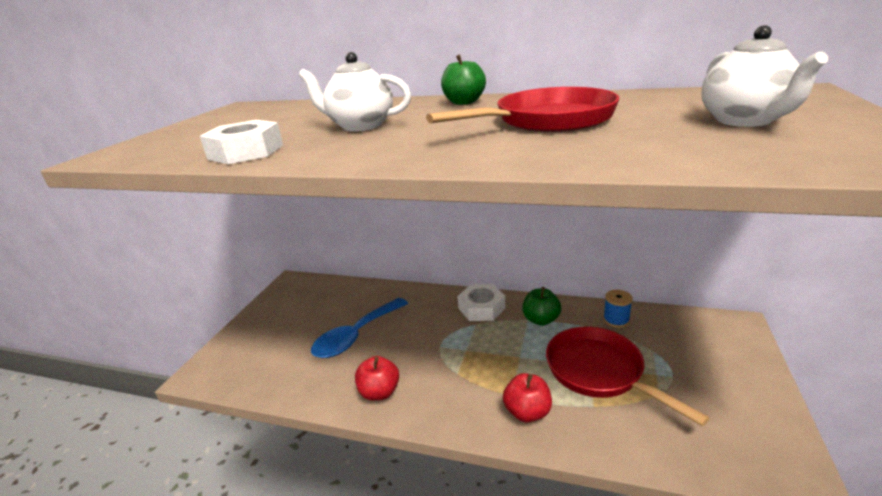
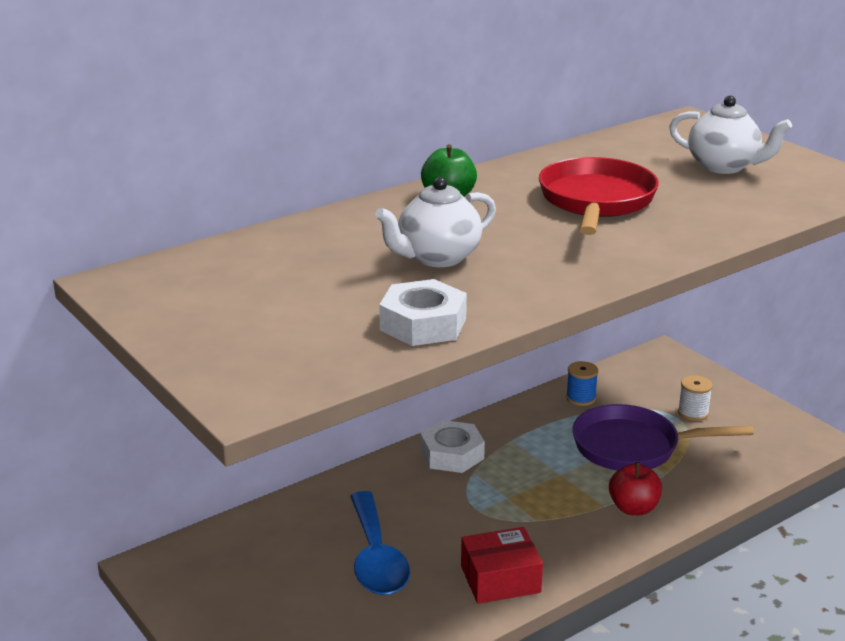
camera: 55 degrees left, 0 degrees up
red apple [355,356,399,401] -> red box [461,527,543,604]
green apple [522,287,561,326] -> none
red pan [546,327,709,426] -> purple pan [572,404,754,471]
none -> white spool [678,375,713,421]

